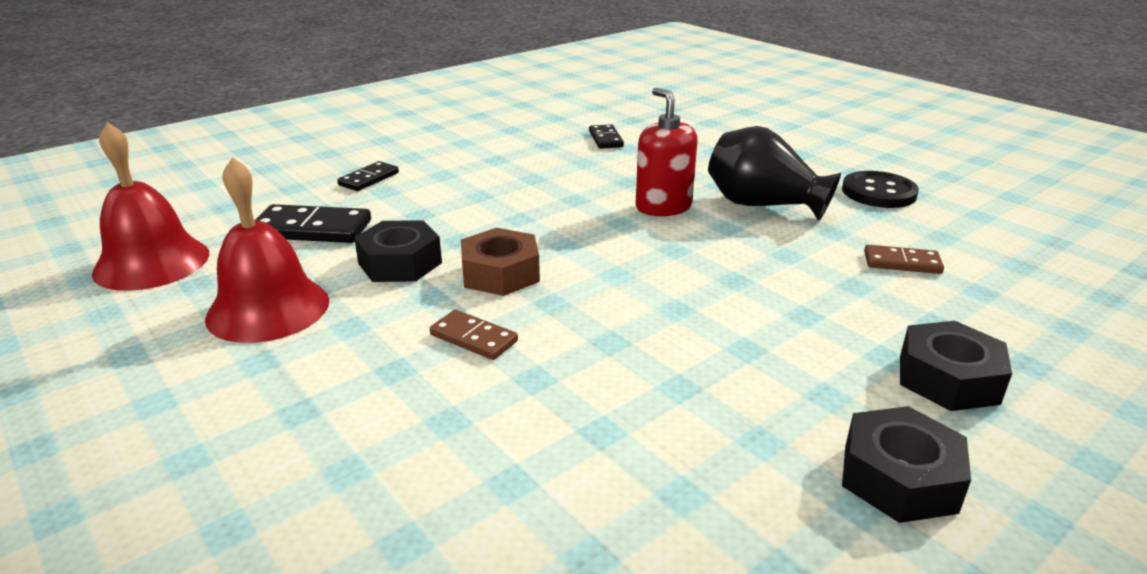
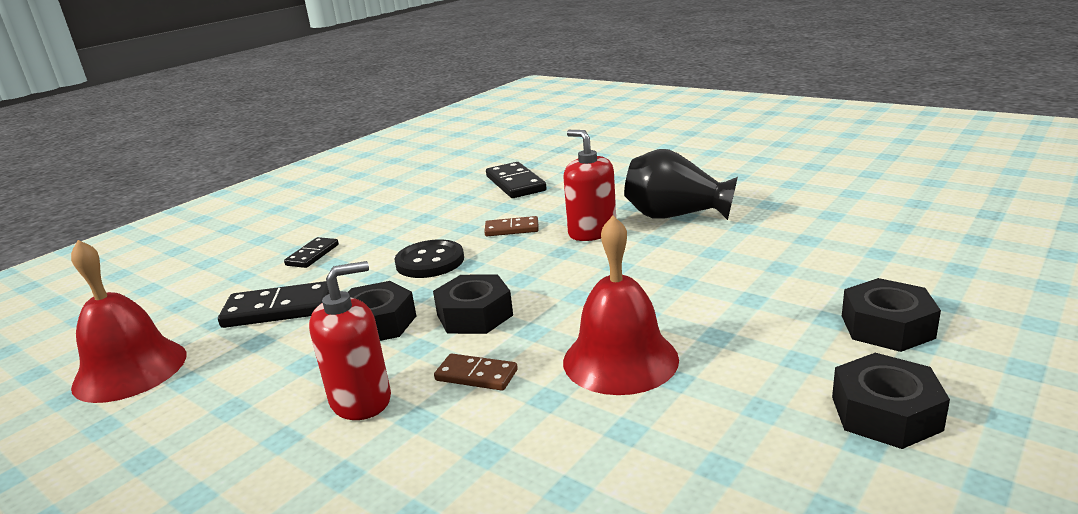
camera: 10 degrees left, 5 degrees down
red bell [205,157,329,343] -> red bell moved to [563,215,679,395]
brown nut [461,228,540,296] -> black nut [433,274,513,334]
black domino [589,124,624,149] -> black domino [486,162,546,198], size x1.64
black button [842,171,919,208] -> black button moved to [394,240,464,278]
brown domino [864,245,944,274] -> brown domino moved to [484,216,539,236]
none -> red soap dispenser [309,261,391,420]

